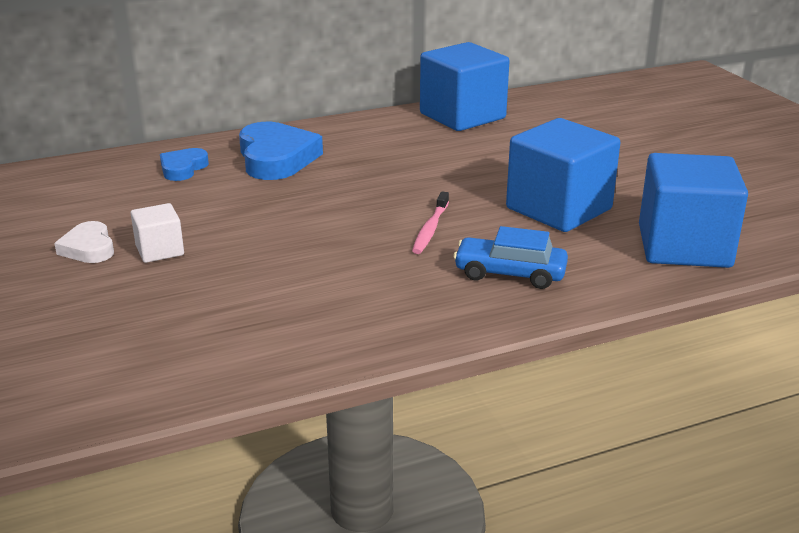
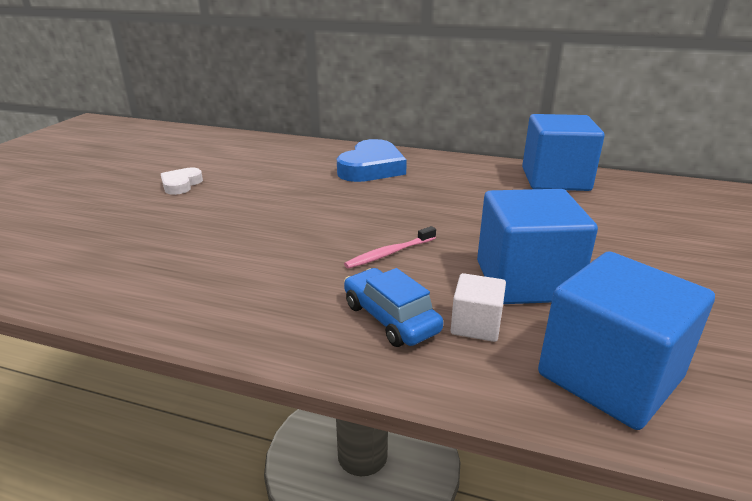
camera: 40 degrees right, 0 degrees up
white cube [131,203,184,263] -> white cube moved to [451,273,506,342]
blue heart [160,148,209,181] -> none

